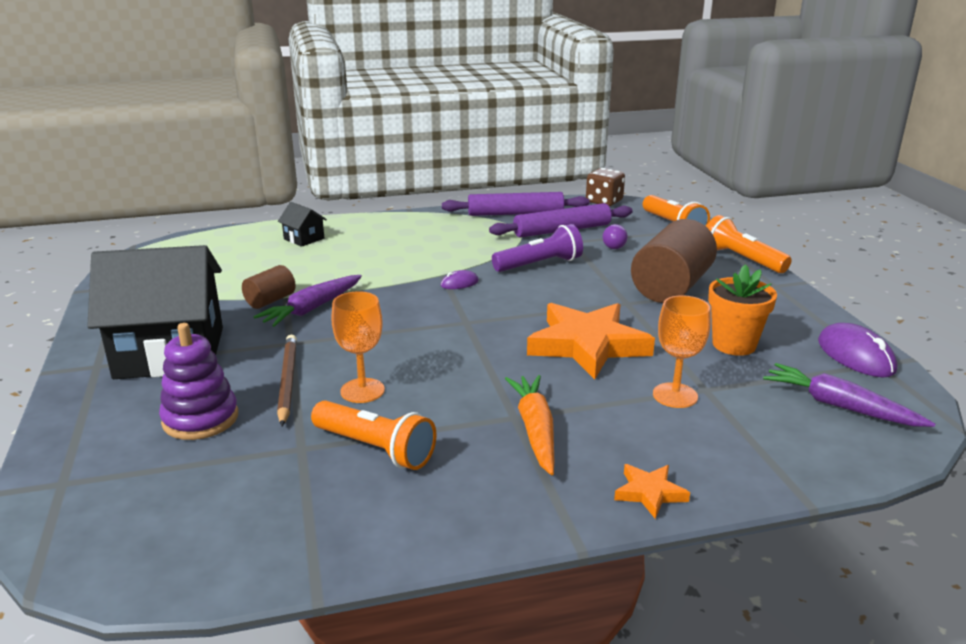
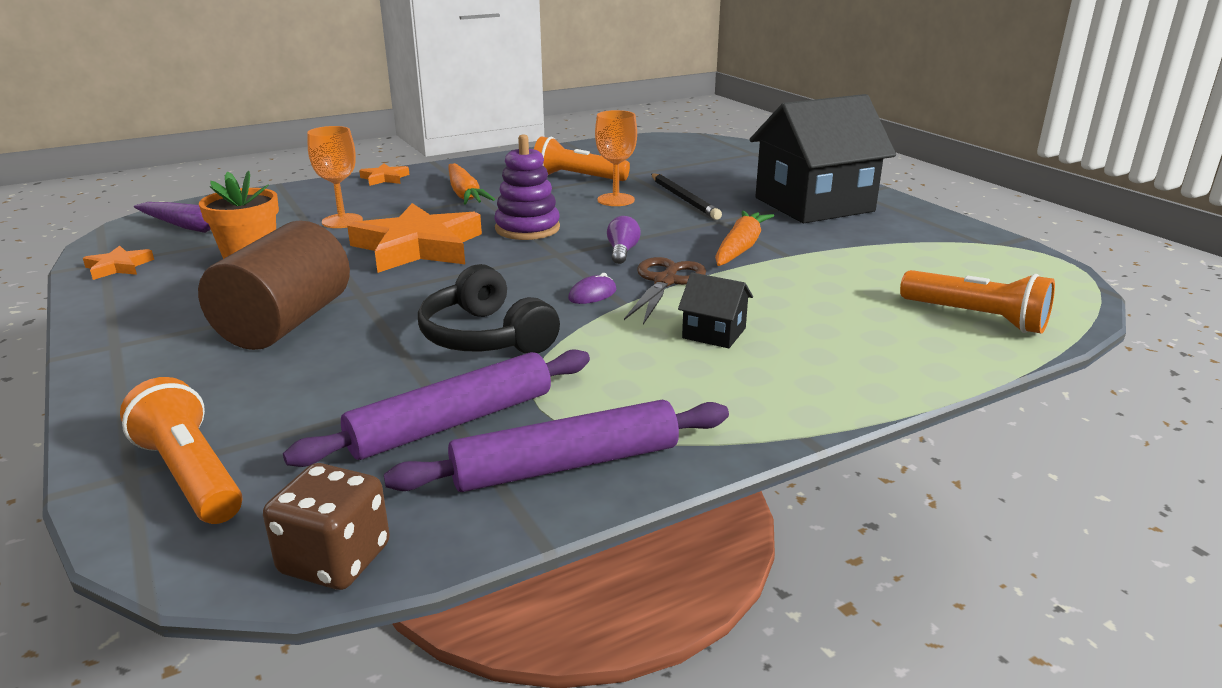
camera: 165 degrees right, 0 degrees up
purple stacking toy [159,323,238,440] -> purple stacking toy moved to [494,134,560,240]
brown cylinder [242,265,296,309] -> none
purple carrot [253,275,362,327] -> orange carrot [715,210,774,266]
brown pencil [277,335,297,426] -> black pencil [651,173,722,220]
black house [278,202,327,247] -> black house moved to [678,272,753,348]
purple flashlight [492,224,583,272] -> black headphones [418,264,560,354]
purple light bulb [603,224,628,249] -> purple light bulb moved to [607,216,641,264]
orange flashlight [706,215,792,273] -> orange flashlight moved to [900,270,1055,334]
purple mouse [818,323,897,377] -> orange star [83,246,154,280]
none -> brown scissors [624,257,706,325]

